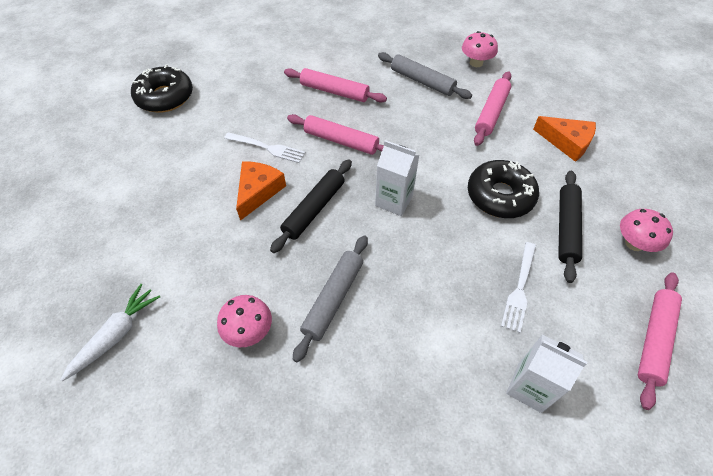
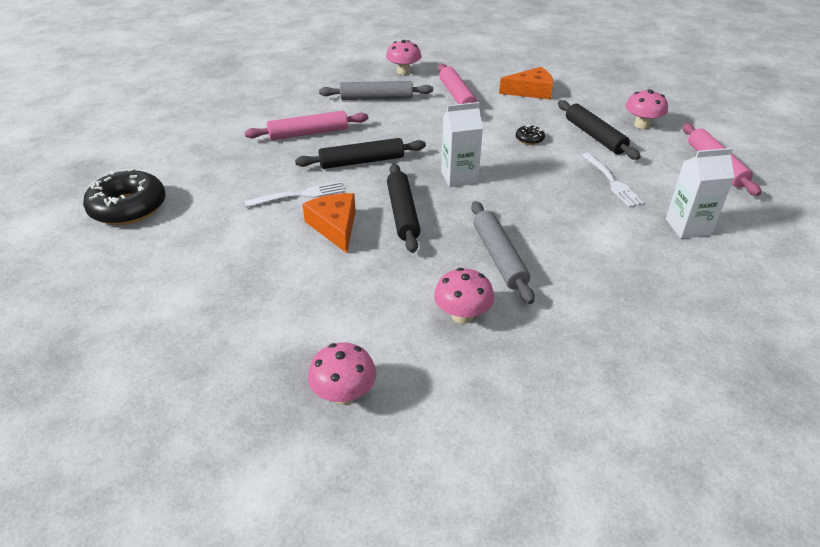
camera: 40 degrees left, 15 degrees down
white carrot [61,284,160,381] -> pink mushroom [308,342,376,405]
pink rolling pin [287,114,384,155] -> black rolling pin [295,138,426,169]
black donut [468,160,539,218] -> black donut [516,125,545,145], size x0.44

